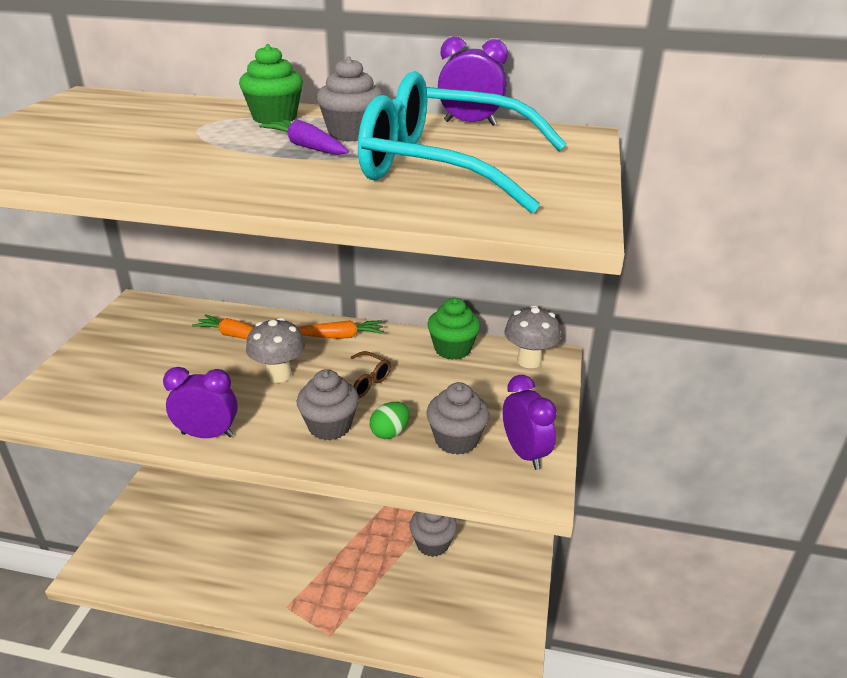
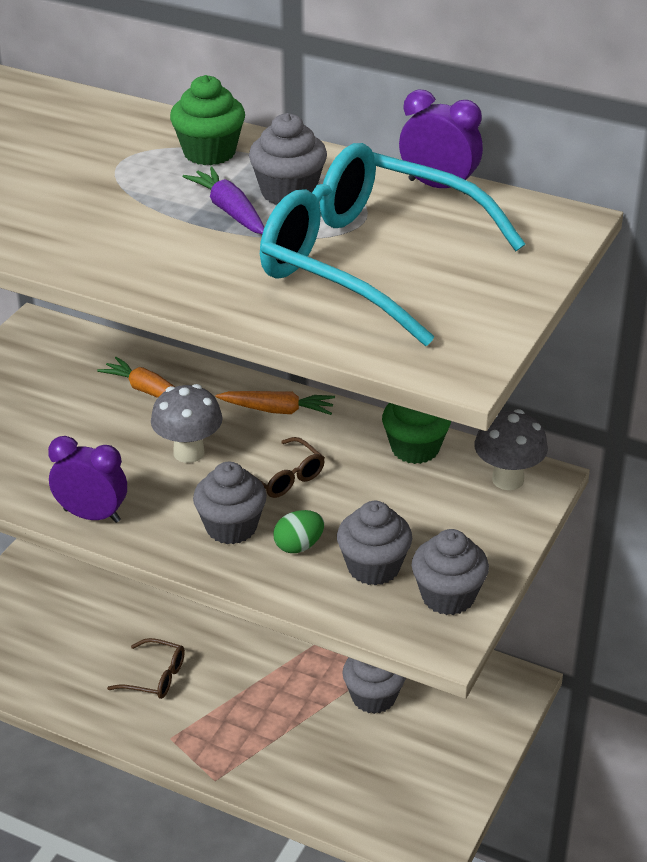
camera: 15 degrees right, 5 degrees up
purple clock [503,375,557,470] -> grey cupcake [412,529,489,615]
none -> brown glasses [107,638,185,699]

